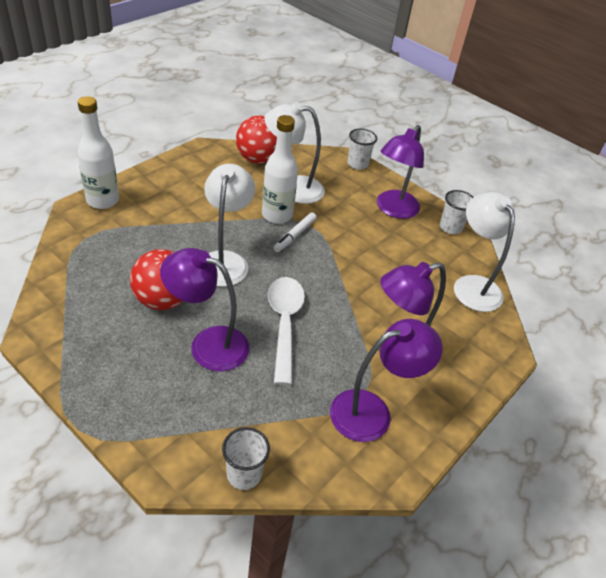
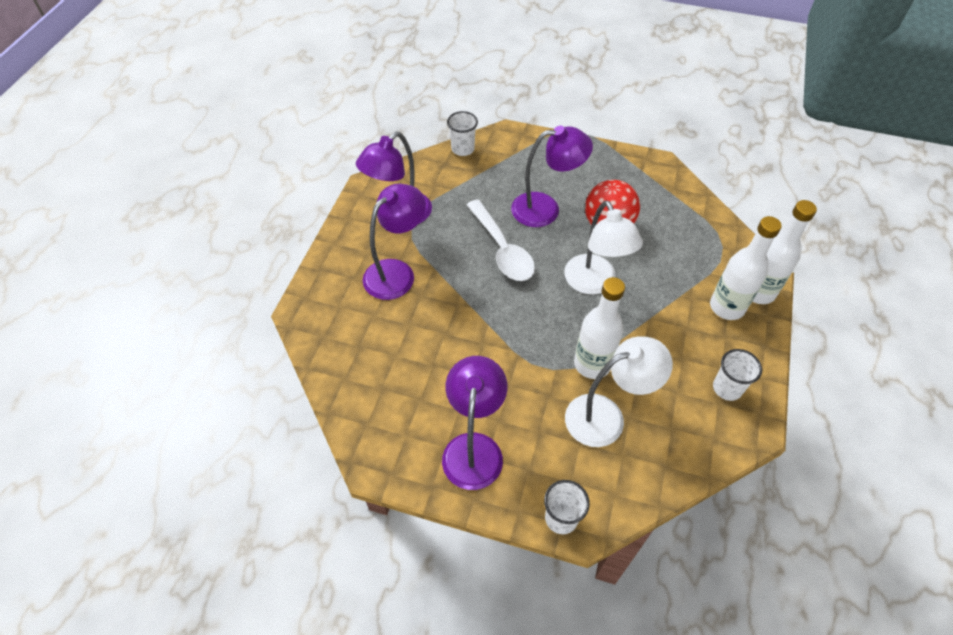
camera: 160 degrees right, 10 degrees up
red ball [236,116,277,164] -> none
white marker [273,212,317,252] -> none
white cup [440,190,473,234] -> white cup moved to [713,349,762,401]
white lamp [454,192,515,312] -> none
none -> white bottle [710,216,782,320]

